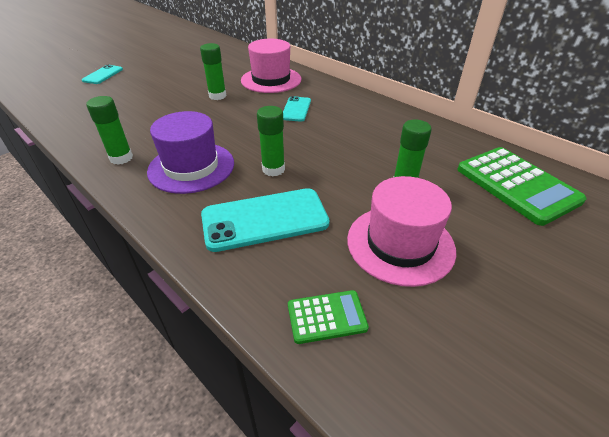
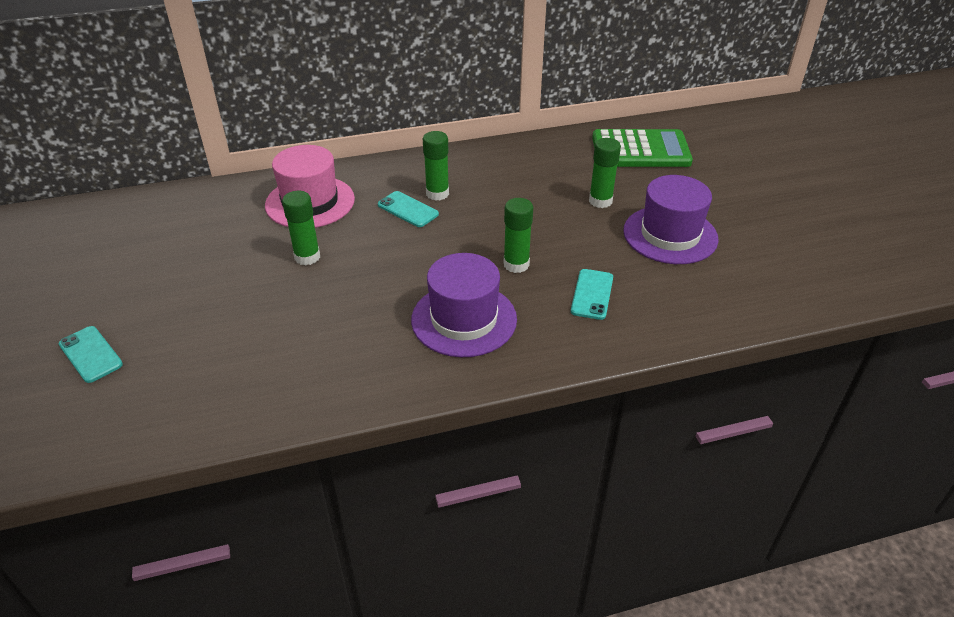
camera: 60 degrees left, 0 degrees up
green glue stick [86,96,133,165] -> green glue stick moved to [423,131,449,201]
turquoise phone [201,188,330,252] -> turquoise phone [571,269,613,320], size x0.56
green calculator [288,290,369,344] -> none
pink hat [347,176,456,287] -> purple hat [623,175,719,264]

